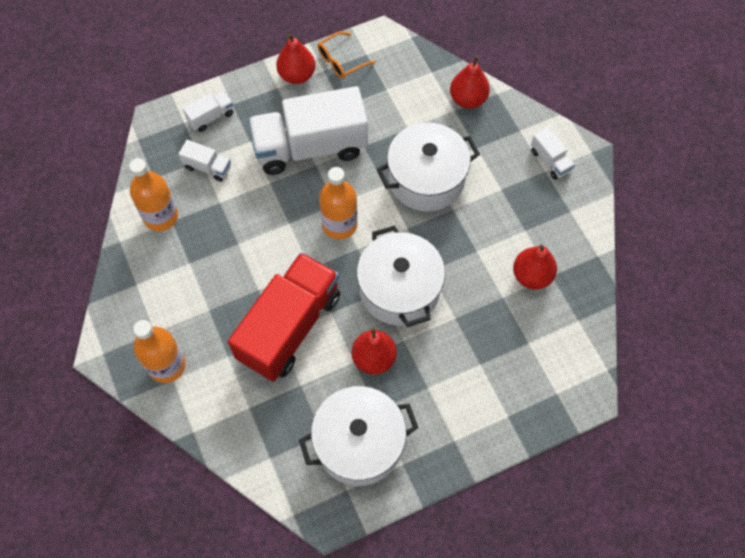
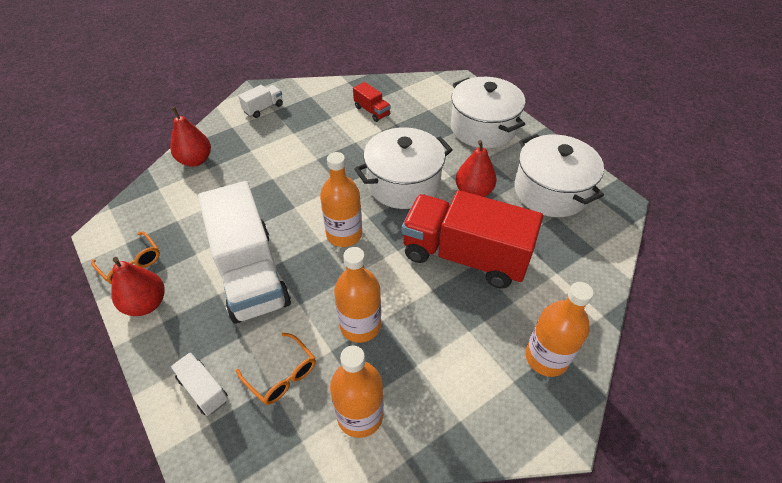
camera: 100 degrees left, 15 degrees down
white truck [179,140,231,182] -> orange glasses [236,333,316,405]
white pot [377,123,480,212] -> white pot moved to [450,77,525,148]
red pear [513,245,557,290] -> red truck [353,82,391,122]
none -> orange bottle [334,247,381,343]

